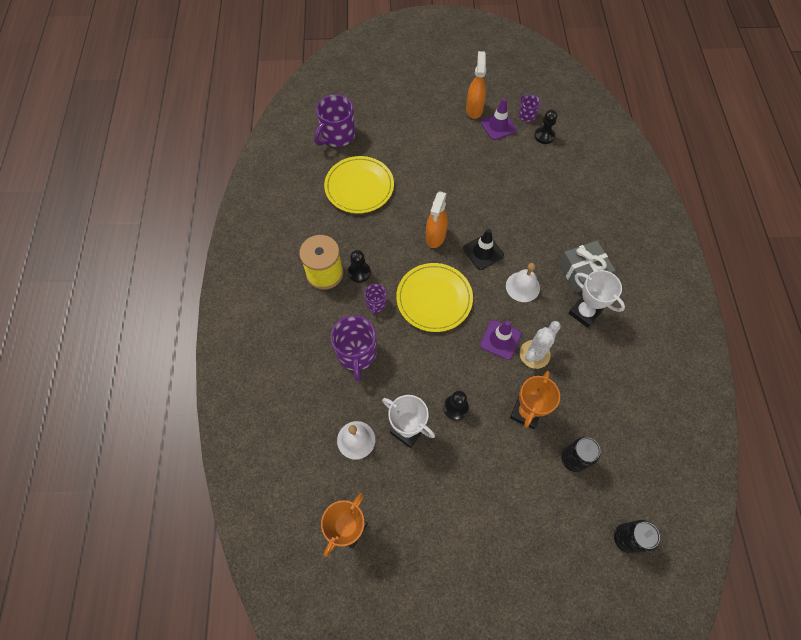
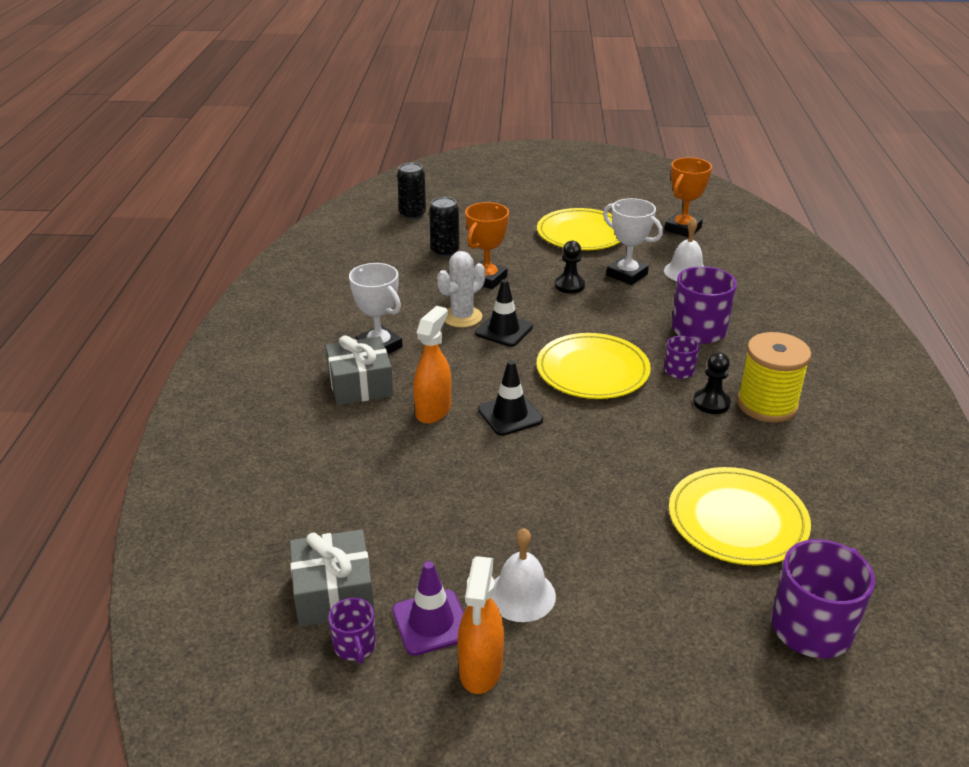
camera: 175 degrees left, 30 degrees down
orange spray bottle [426,192,448,248] -> orange spray bottle moved to [413,306,451,424]
purple traffic cone [480,320,521,360] -> black traffic cone [475,279,533,347]
white bell [506,263,540,302] -> white bell moved to [491,528,556,622]
black pawn [534,110,557,144] -> grey gift [290,529,375,627]
none -> yellow plate [537,208,620,250]

